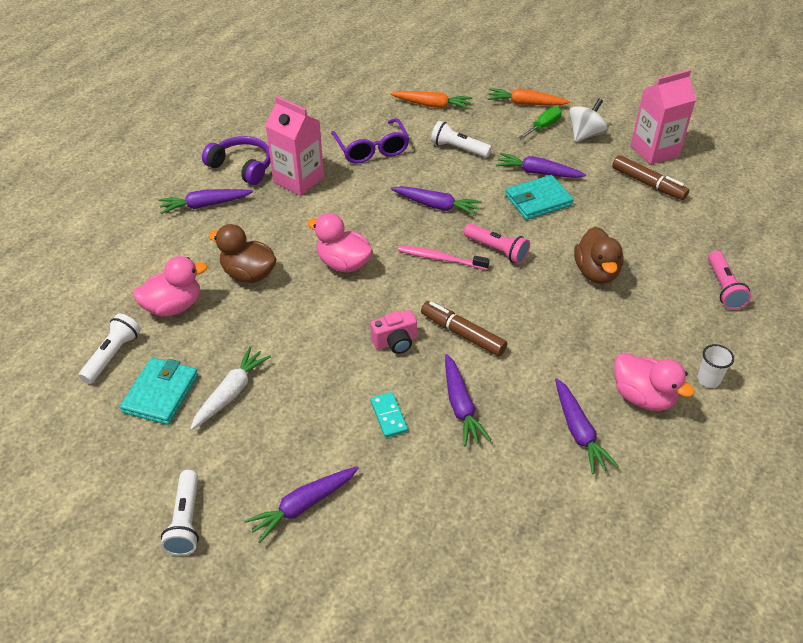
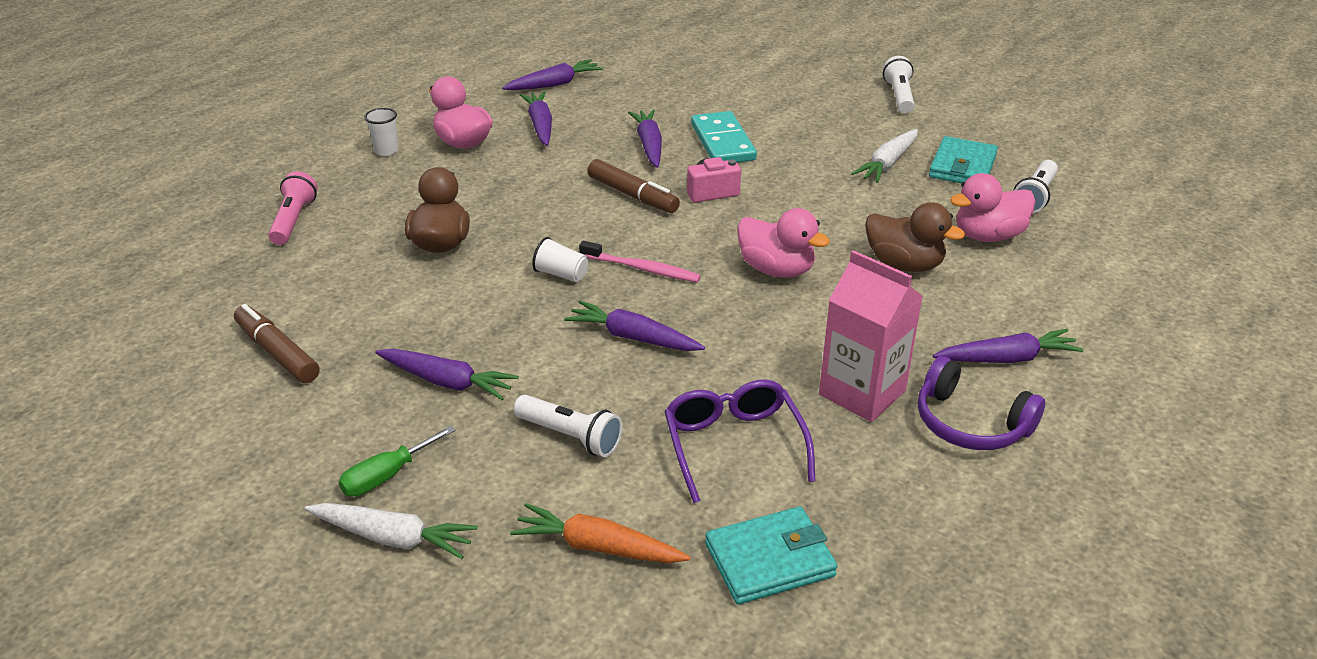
camera: 175 degrees left, 10 degrees down
purple carrot [244,466,358,543] -> purple carrot moved to [502,59,603,90]
turquoise domino [371,392,408,438] -> turquoise domino [691,111,757,162], size x1.81
pink flashlight [464,223,530,264] -> white cup [532,237,588,282]
orange carrot [488,88,571,105] -> white carrot [305,503,478,559]
turquoise wallet [505,175,574,220] -> turquoise wallet moved to [705,507,837,604]
white spinning top [569,98,608,142] -> none
pink carton [631,70,696,165] -> none

